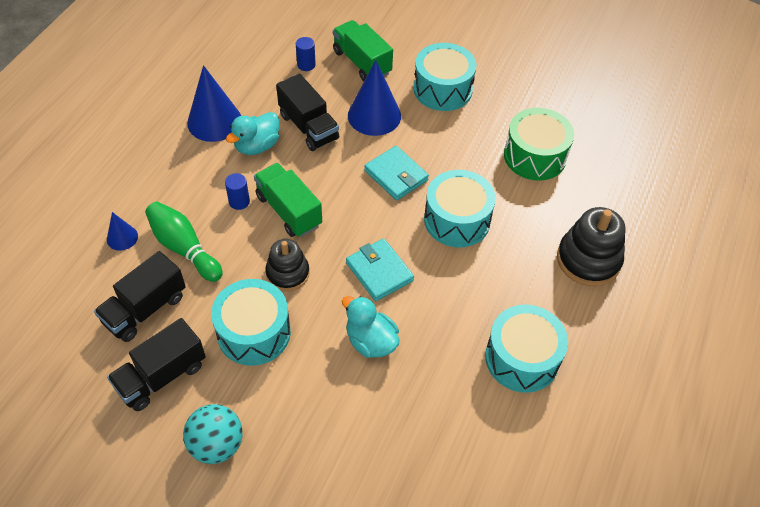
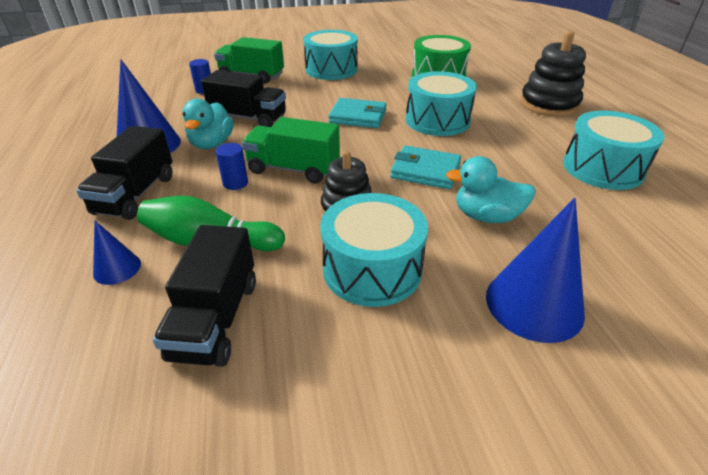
camera: 35 degrees left, 15 degrees down
black truck [107,318,206,411] -> black truck moved to [76,126,172,220]
turquoise ball [183,404,243,464] -> none
blue cone [348,60,401,136] -> blue cone moved to [486,198,585,343]

